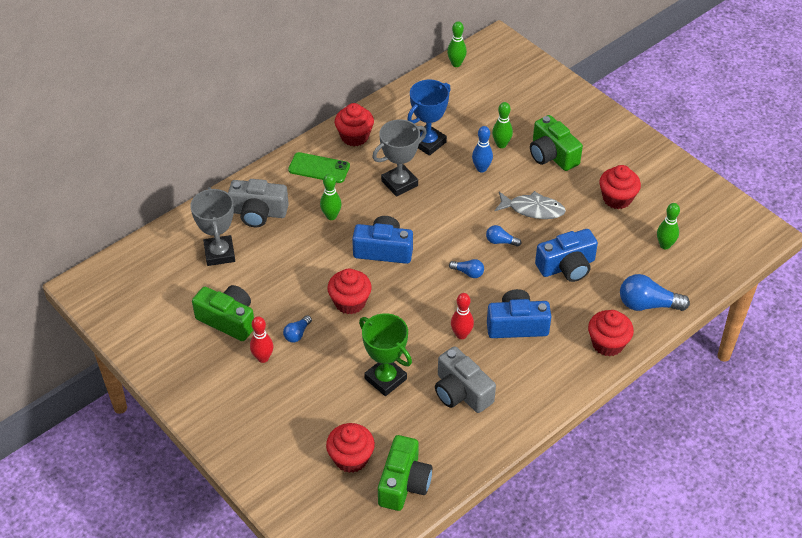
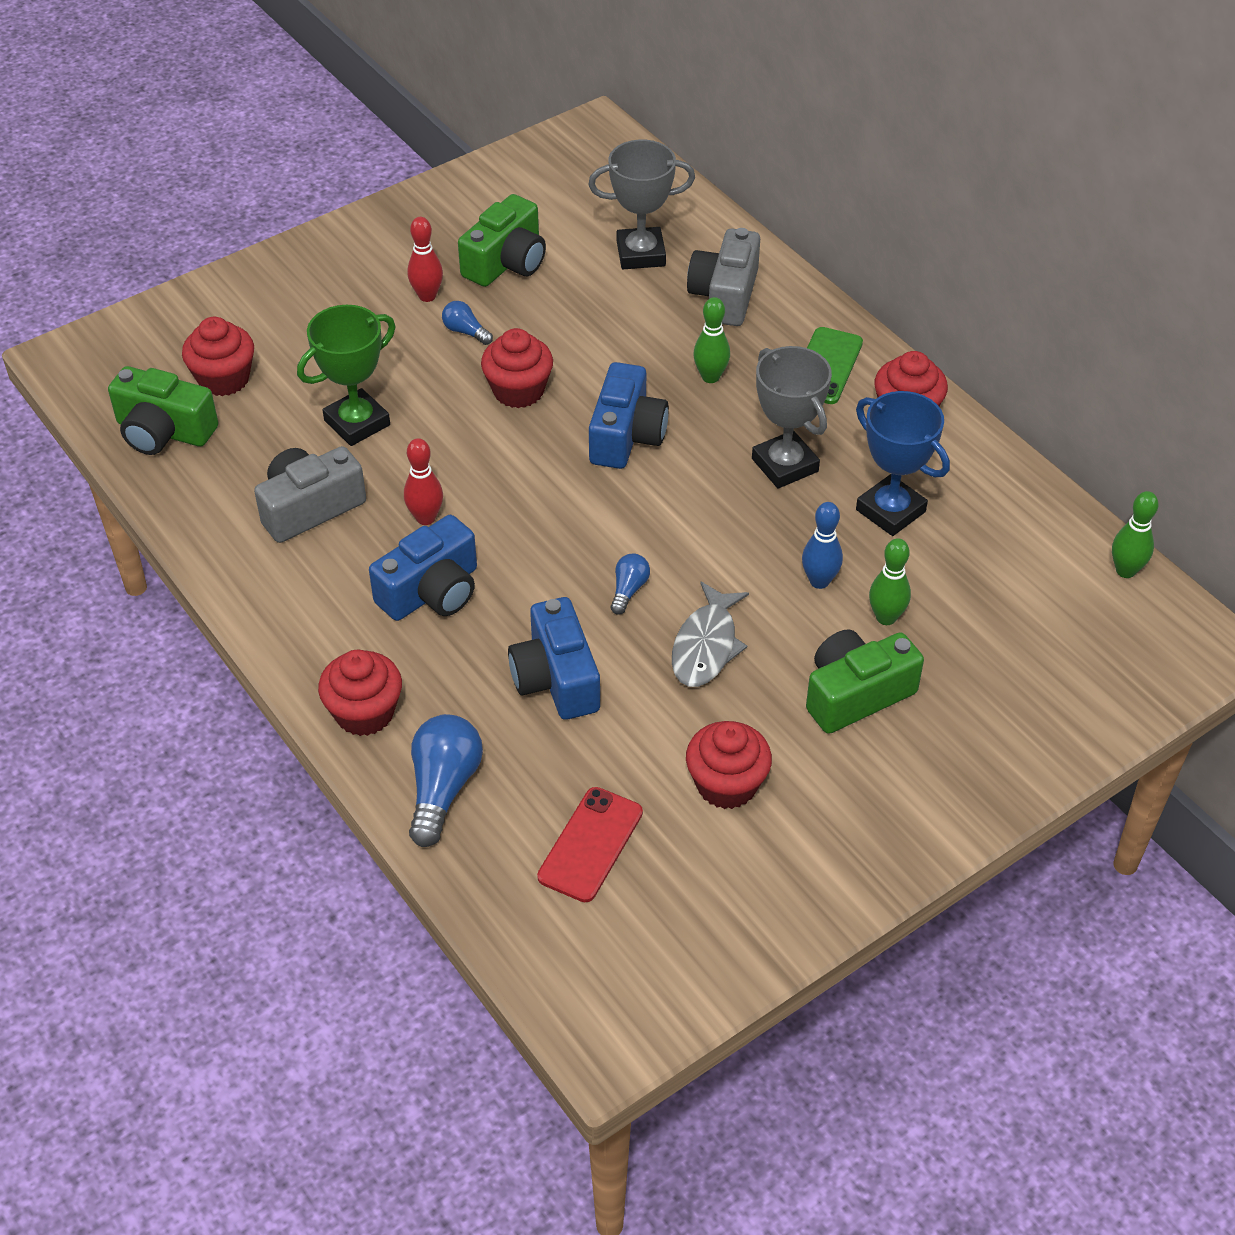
camera: 95 degrees right, 0 degrees up
blue light bulb [449,259,484,278] -> none
blue camera [487,289,551,338] -> blue camera turned 45 degrees clockwise [369,515,477,621]
green bowling pin [657,203,680,249] -> red phone [537,787,643,902]

